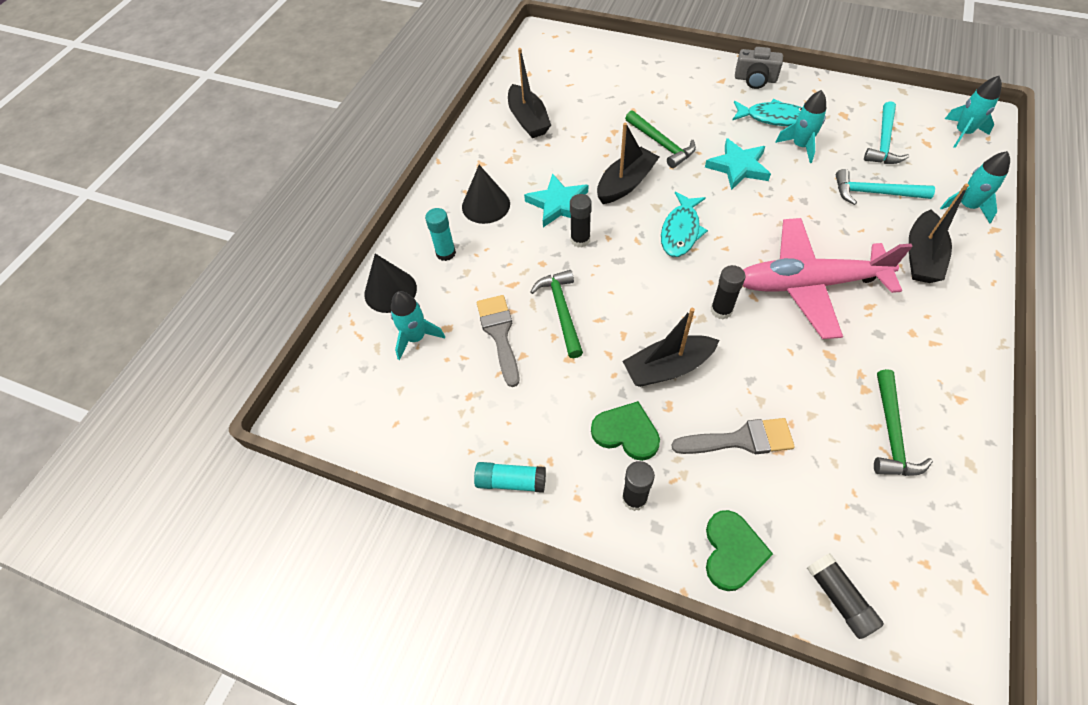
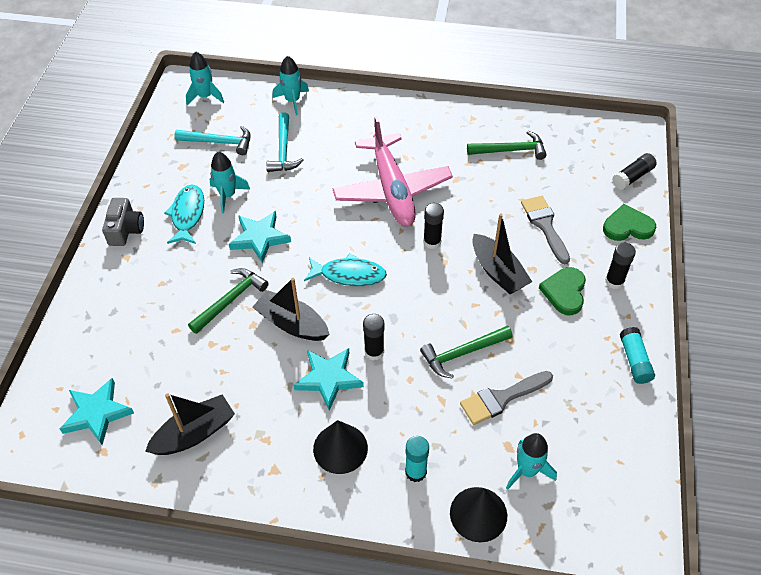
camera: 105 degrees left, 5 degrees down
black boat [909,184,969,283] -> none
none -> turquoise star [60,378,134,445]

